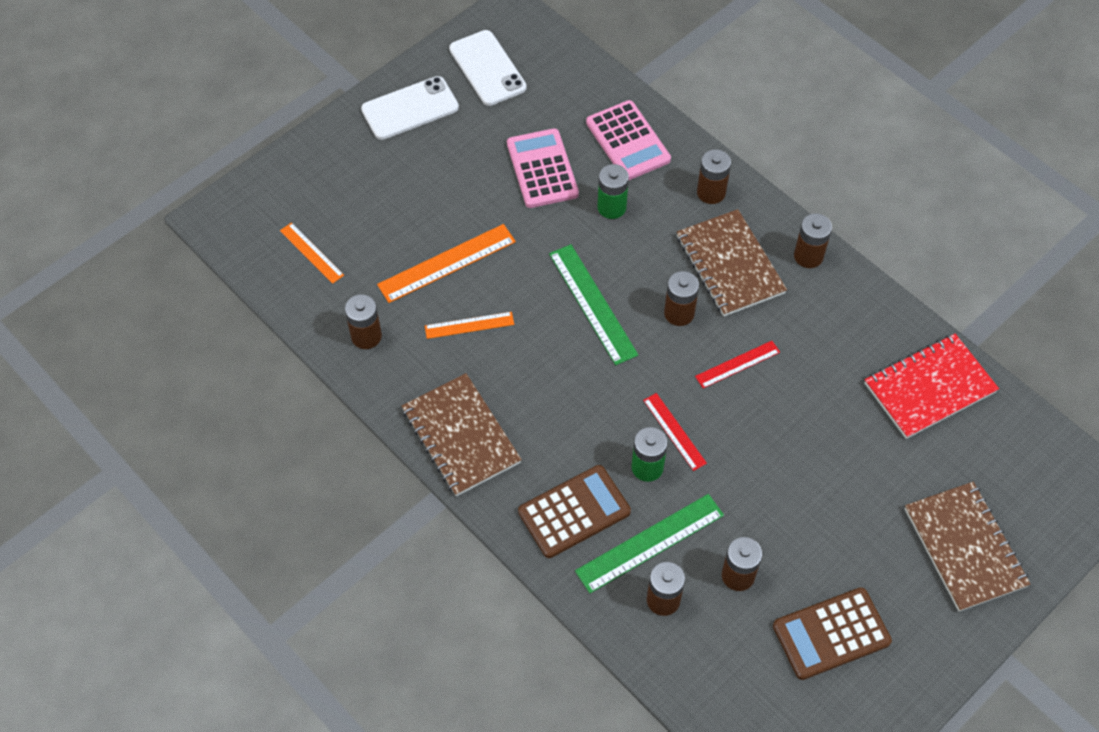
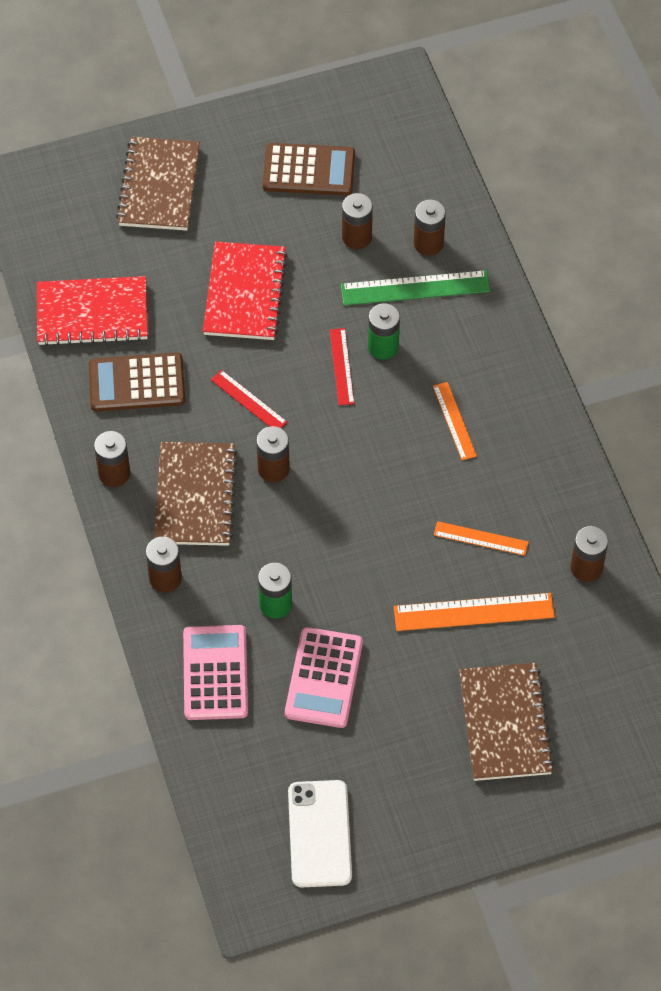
camera: 155 degrees left, 0 degrees up
orange ruler [280,222,344,284] -> orange ruler moved to [433,382,477,460]
white phone [361,76,459,140] -> none
brown notebook [402,373,522,496] -> brown notebook moved to [459,663,555,781]
brown calculator [518,465,631,558] -> brown calculator moved to [89,352,185,412]
green ruler [549,244,638,365] -> none
red ruler [695,341,780,388] -> red ruler turned 45 degrees clockwise [211,370,287,428]
none -> red notebook [203,242,288,340]

